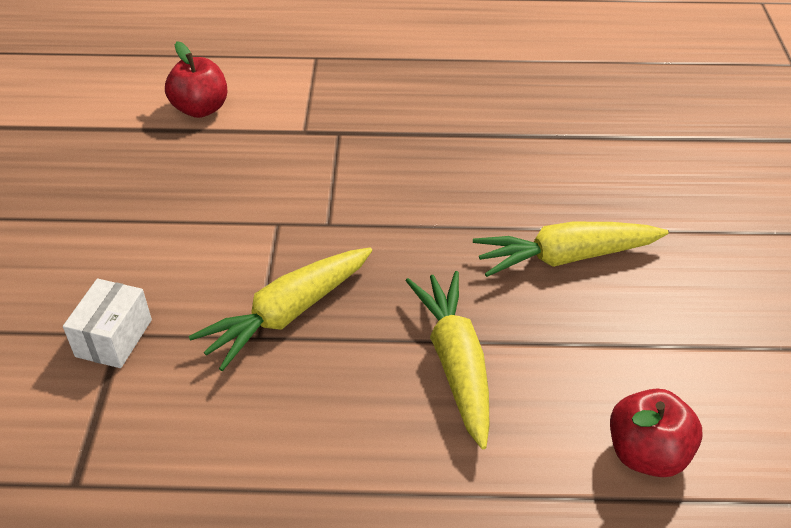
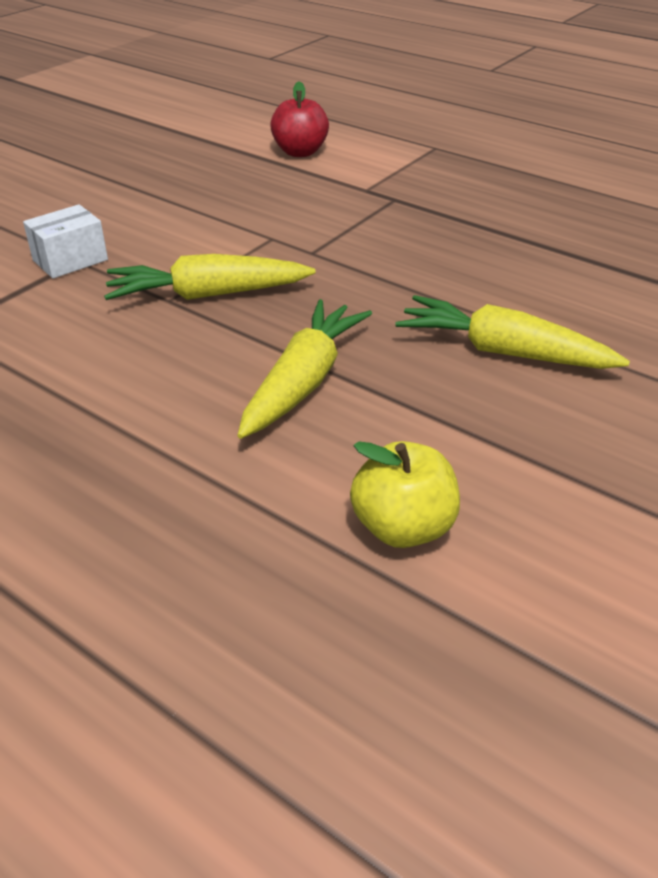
camera: 35 degrees right, 5 degrees down
red apple [610,388,703,477] -> yellow apple [350,441,460,548]

